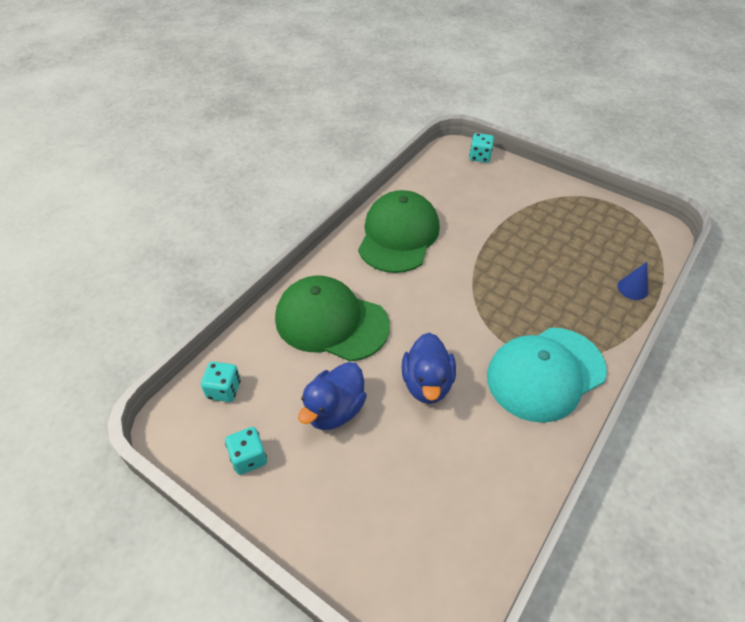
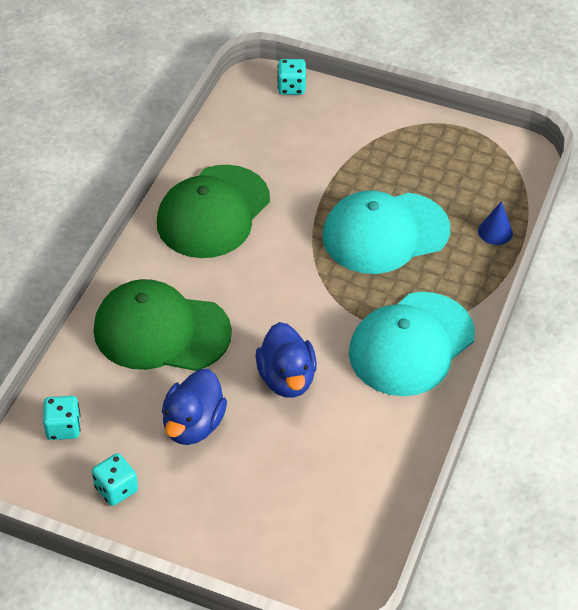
camera: 15 degrees left, 0 degrees up
green cap [358,190,440,273] -> green cap turned 150 degrees counterclockwise [157,165,270,258]
none -> turquoise cap [322,190,450,274]

